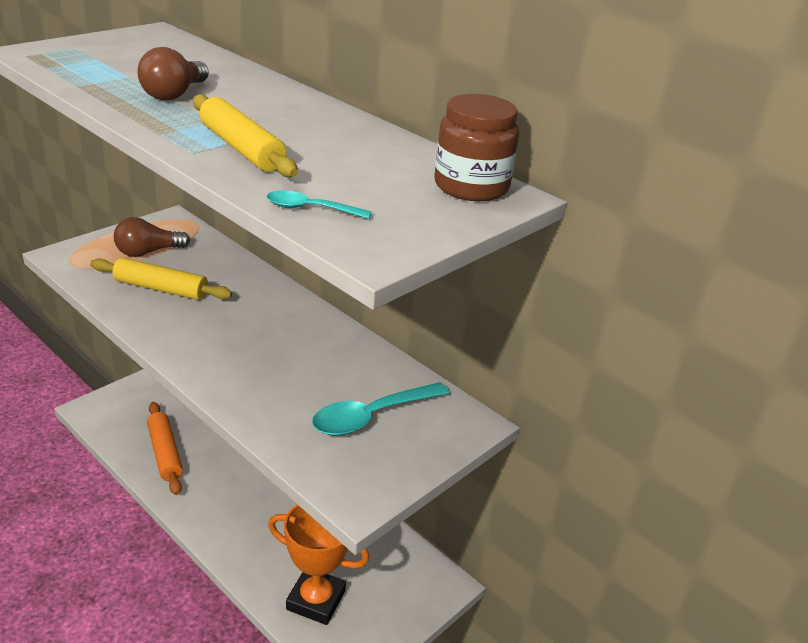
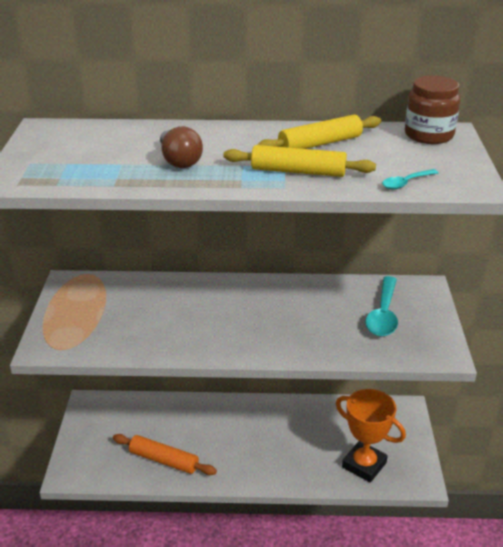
camera: 40 degrees left, 0 degrees up
yellow rolling pin [90,258,232,300] -> yellow rolling pin moved to [257,115,381,149]
brown light bulb [114,217,190,257] -> none
orange trophy [268,505,369,625] -> orange trophy turned 60 degrees clockwise [336,389,406,483]

